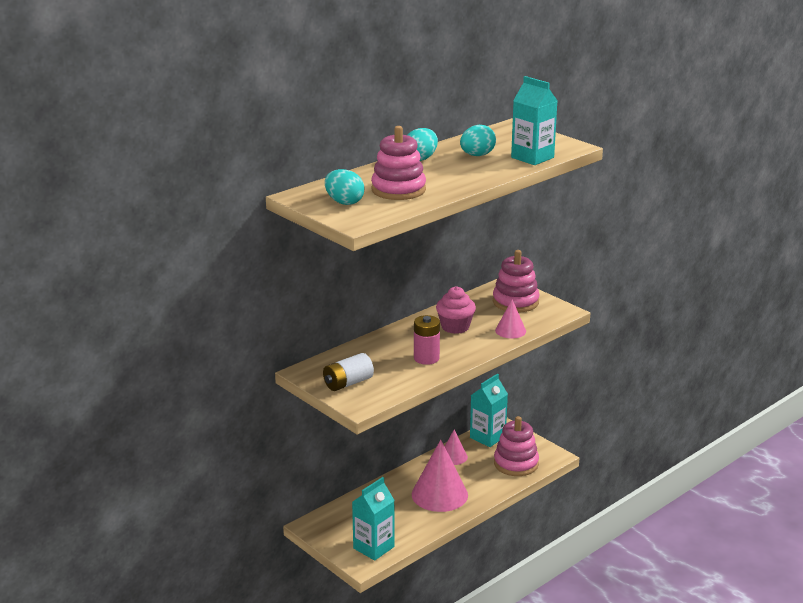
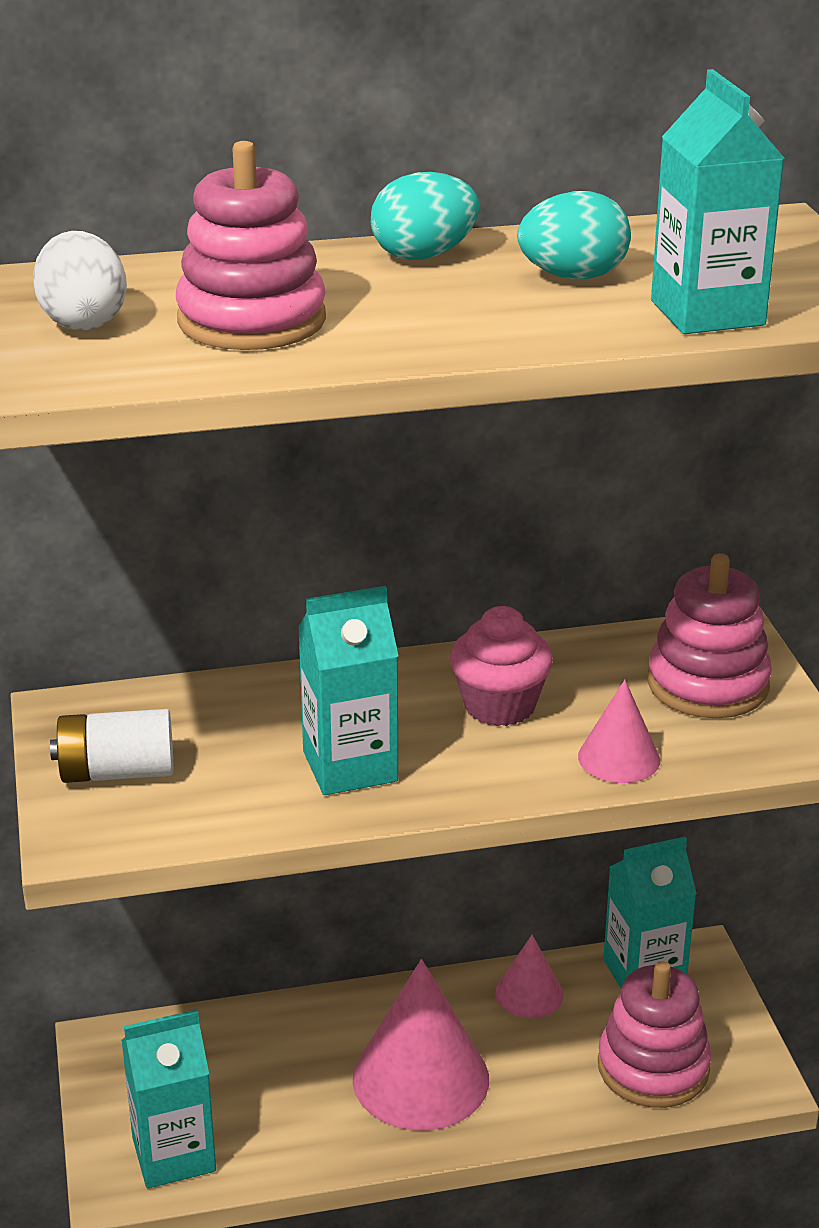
camera: 30 degrees right, 5 degrees up
turquoise egg [325,169,364,205] -> white egg [33,231,127,330]
pink battery [414,315,440,365] -> turquoise carton [298,586,398,795]

